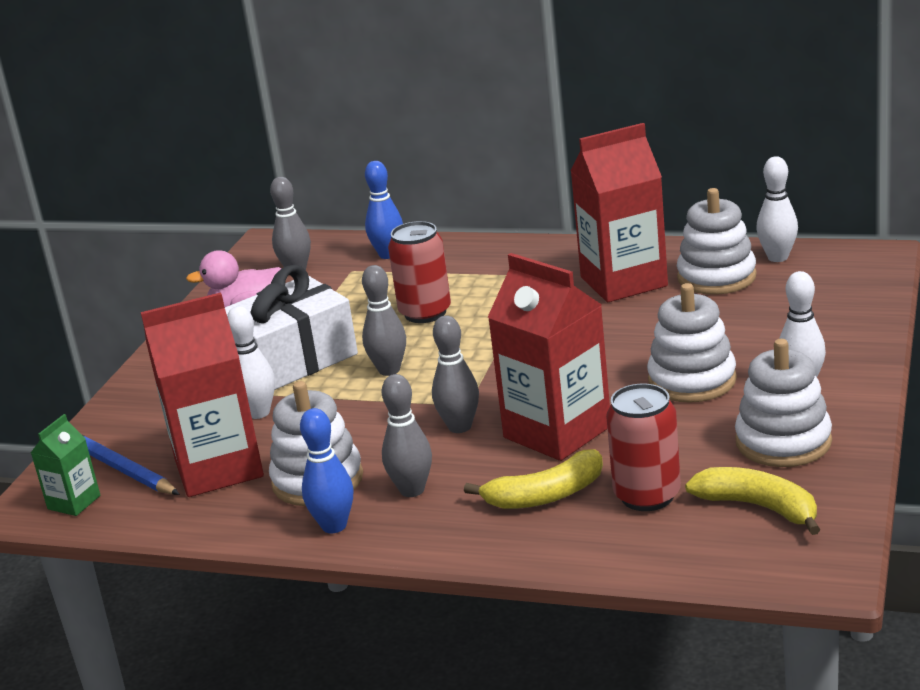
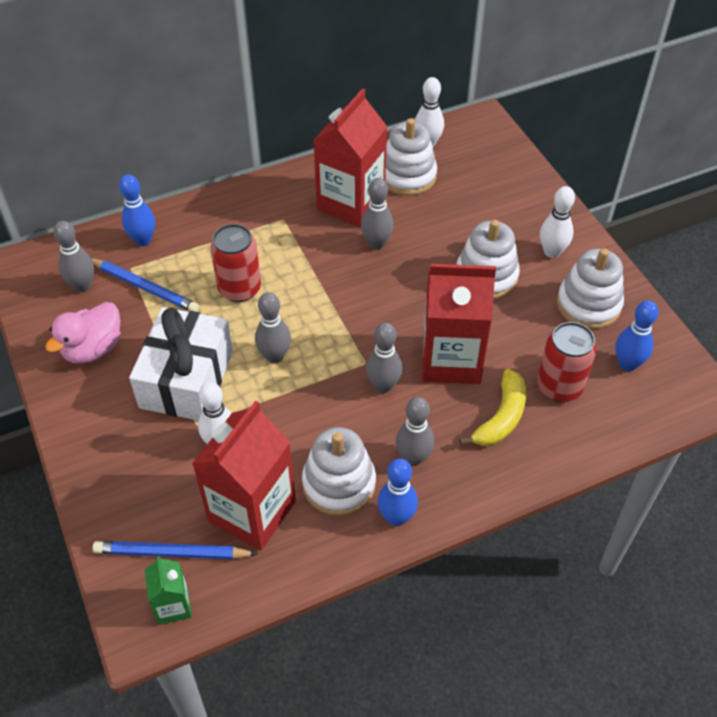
camera: 45 degrees left, 25 degrees up
yellow banana [685,467,820,535] -> blue bowling pin [616,300,659,371]
none -> blue pencil [91,258,199,312]
none -> grey bowling pin [361,178,394,250]

